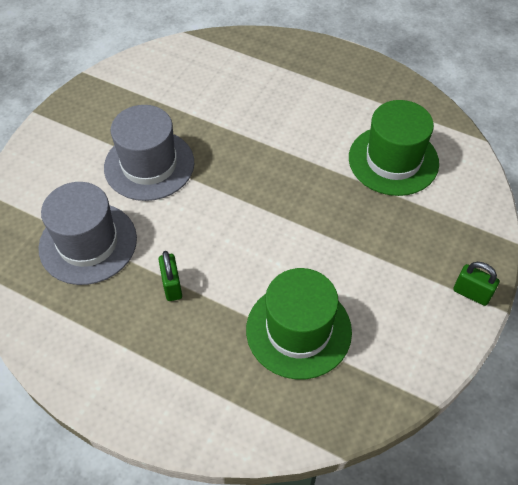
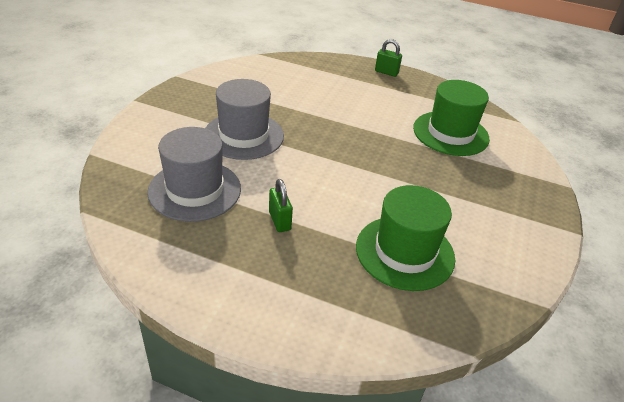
camera: 10 degrees left, 15 degrees down
green padlock [453,262,499,306] -> green padlock moved to [375,39,402,77]

